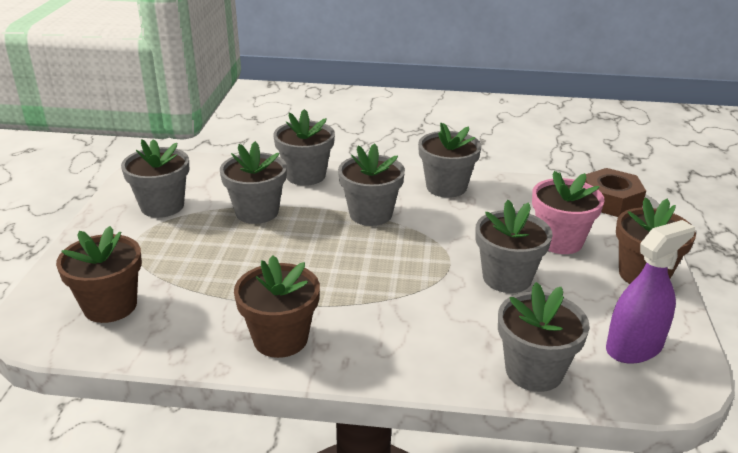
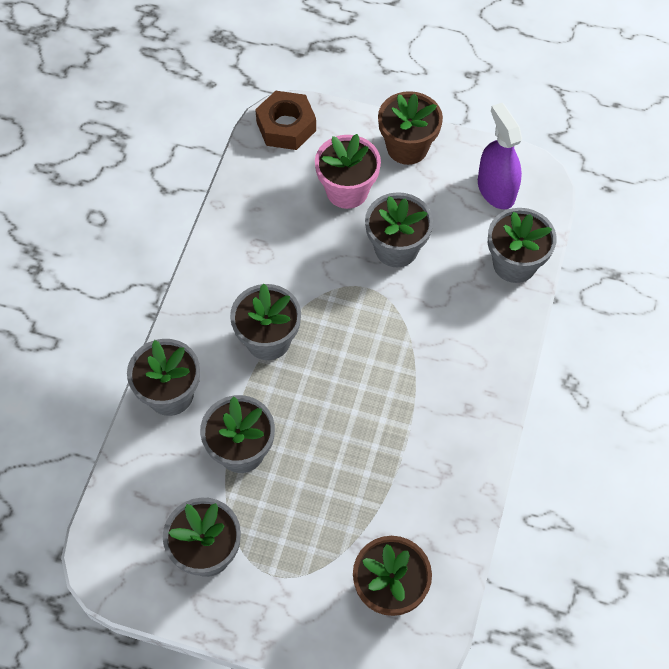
camera: 80 degrees left, 30 degrees up
brown flower pot [234,255,320,358] -> none
grey flower pot [418,123,481,198] -> none

